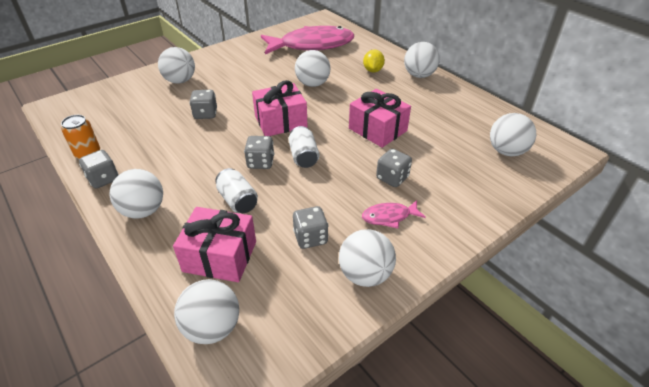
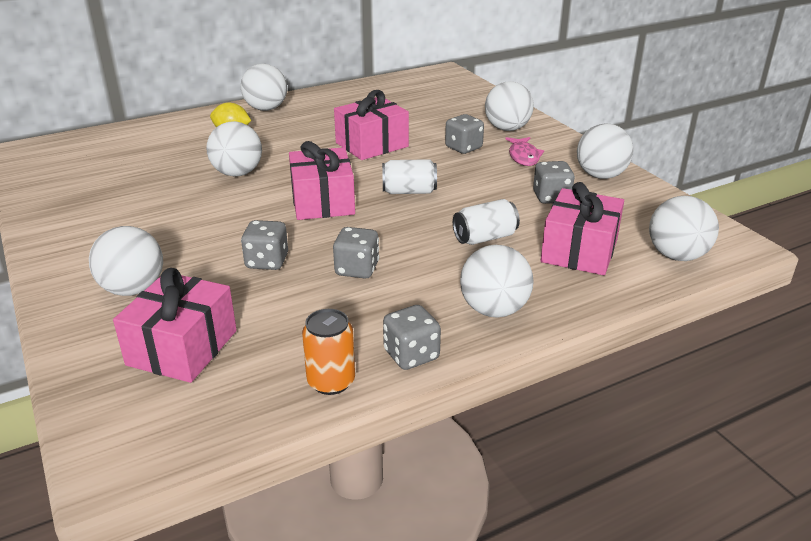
camera: 80 degrees left, 10 degrees down
grey dice [244,136,274,169] -> grey dice moved to [333,227,379,279]
pink fish [261,26,354,54] -> none
white ball [490,113,536,156] -> white ball moved to [485,81,534,131]
none -> pink gift [113,268,237,383]

